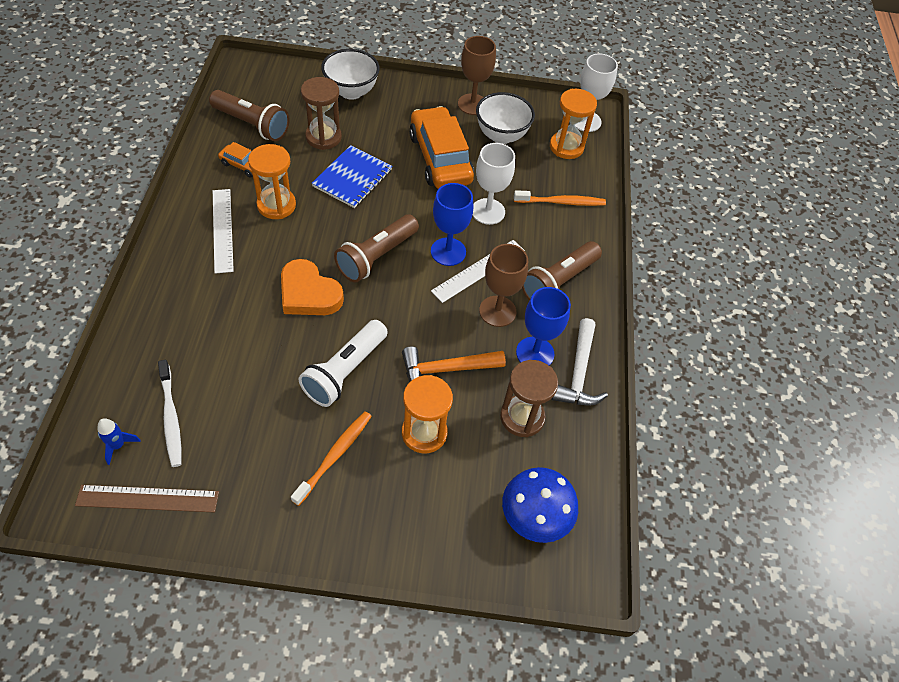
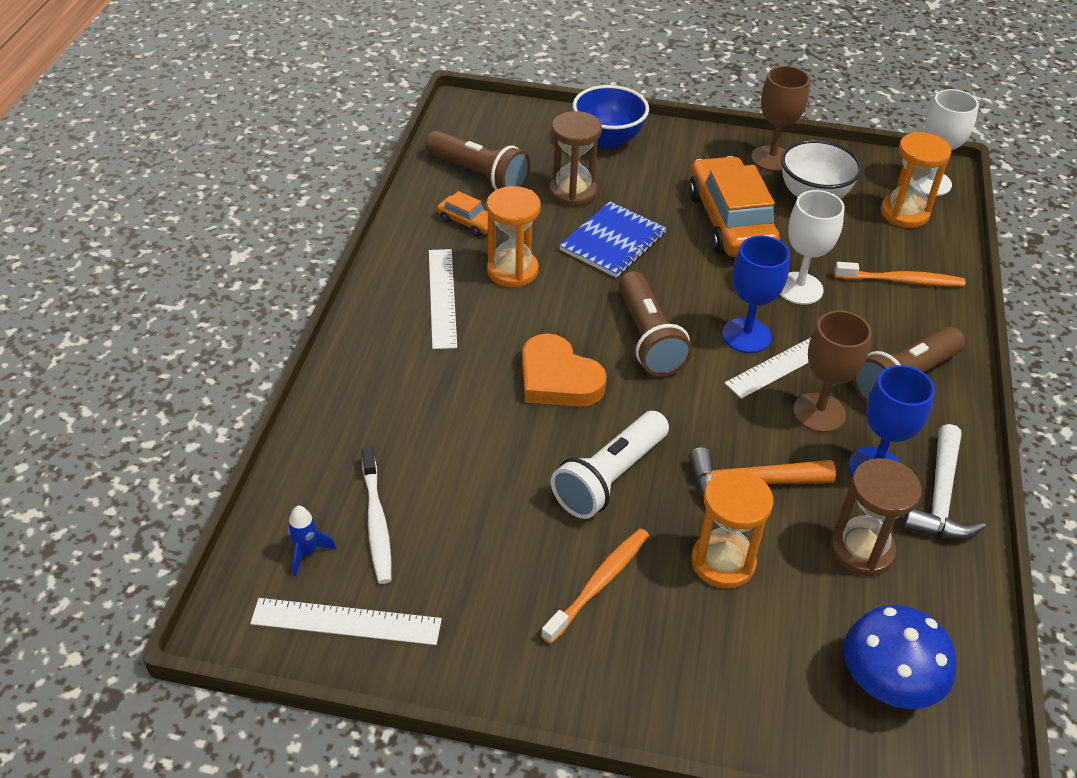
camera: 10 degrees right, 10 degrees down
brown ruler [75,485,219,513] -> white ruler [250,598,442,645]
white bowl [321,49,380,100] -> blue bowl [573,85,649,149]
brown flashlight [334,214,419,283] -> brown flashlight turned 60 degrees counterclockwise [619,271,692,376]

